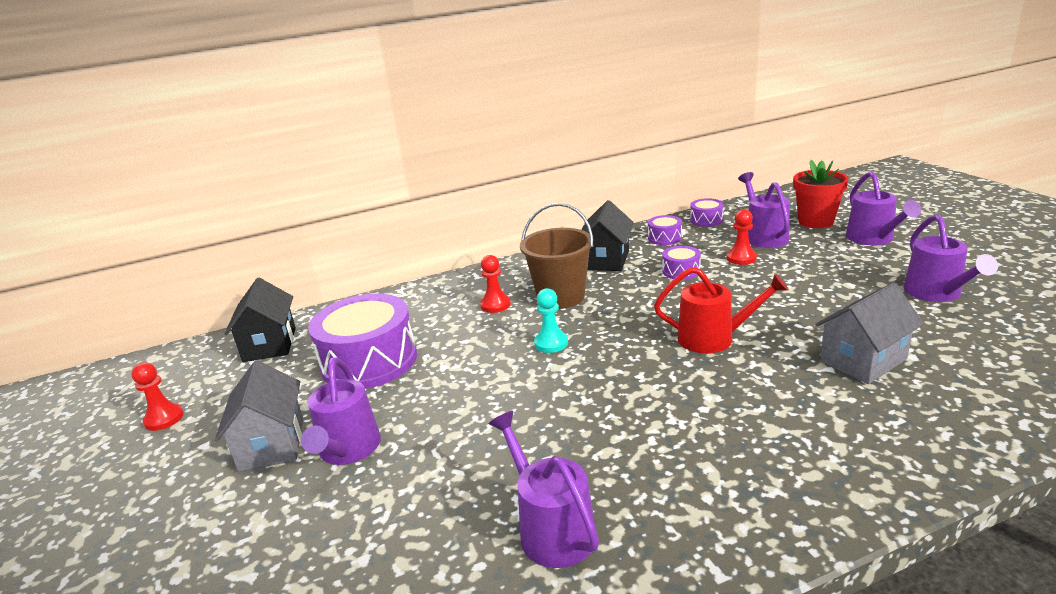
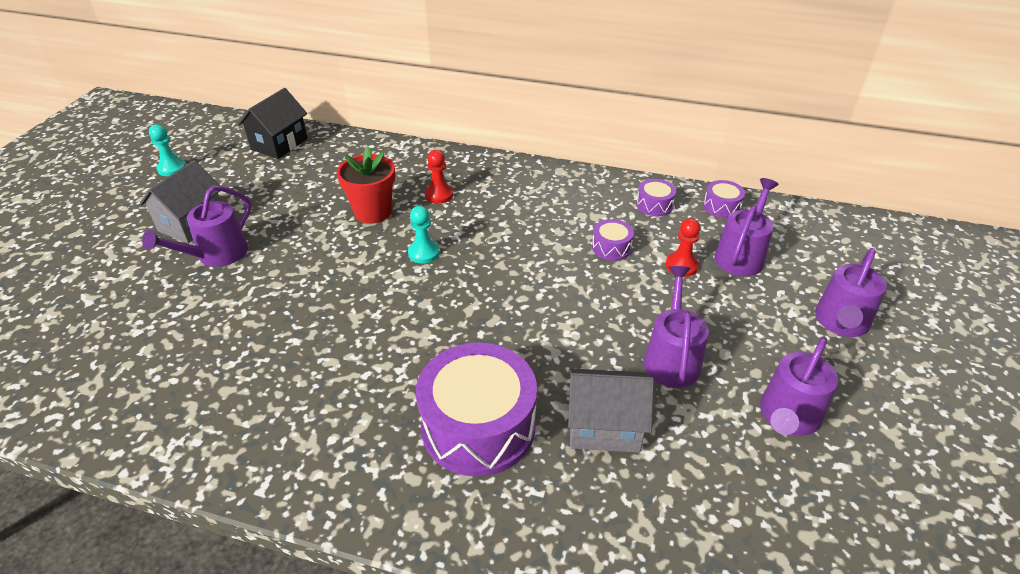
camera: 35 degrees right, 15 degrees up
red pawn [131,363,184,431] -> turquoise pawn [149,124,186,176]
purple drum [308,294,417,389] -> purple drum moved to [416,343,537,477]
purple watering can [489,411,599,568] -> purple watering can moved to [644,266,709,388]
brown bucket [520,203,593,309] -> none
black house [582,200,634,271] -> none
red watering can [654,267,789,353] -> none
red flower pot [793,160,849,228] -> red flower pot moved to [337,146,395,224]

